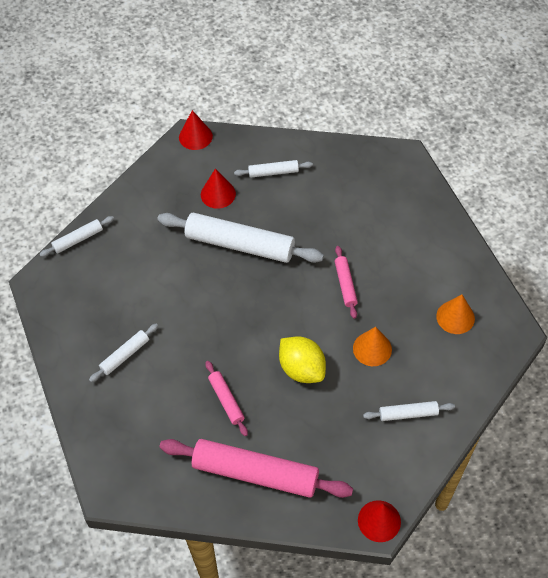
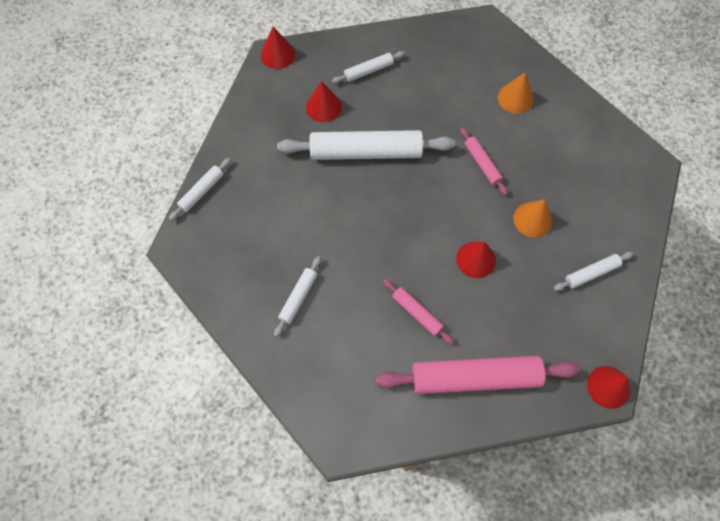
camera: 20 degrees left, 10 degrees up
yellow lemon [279,336,326,383] -> red cone [456,241,496,278]
orange cone [436,294,475,334] -> orange cone moved to [498,72,534,114]

